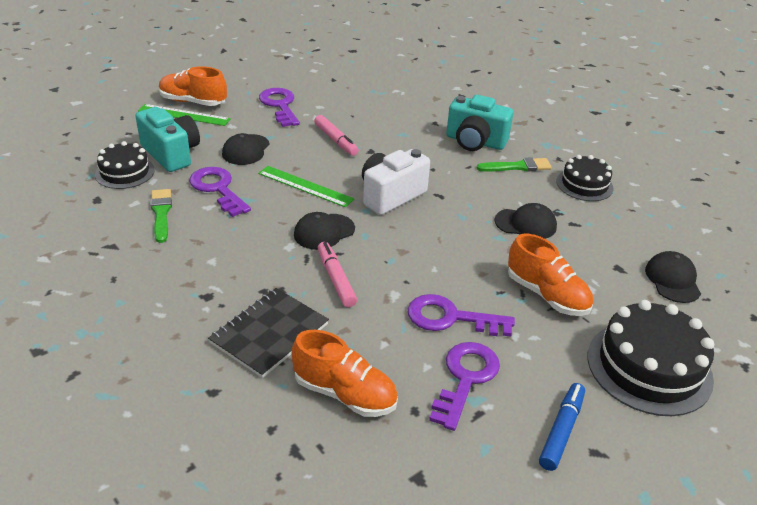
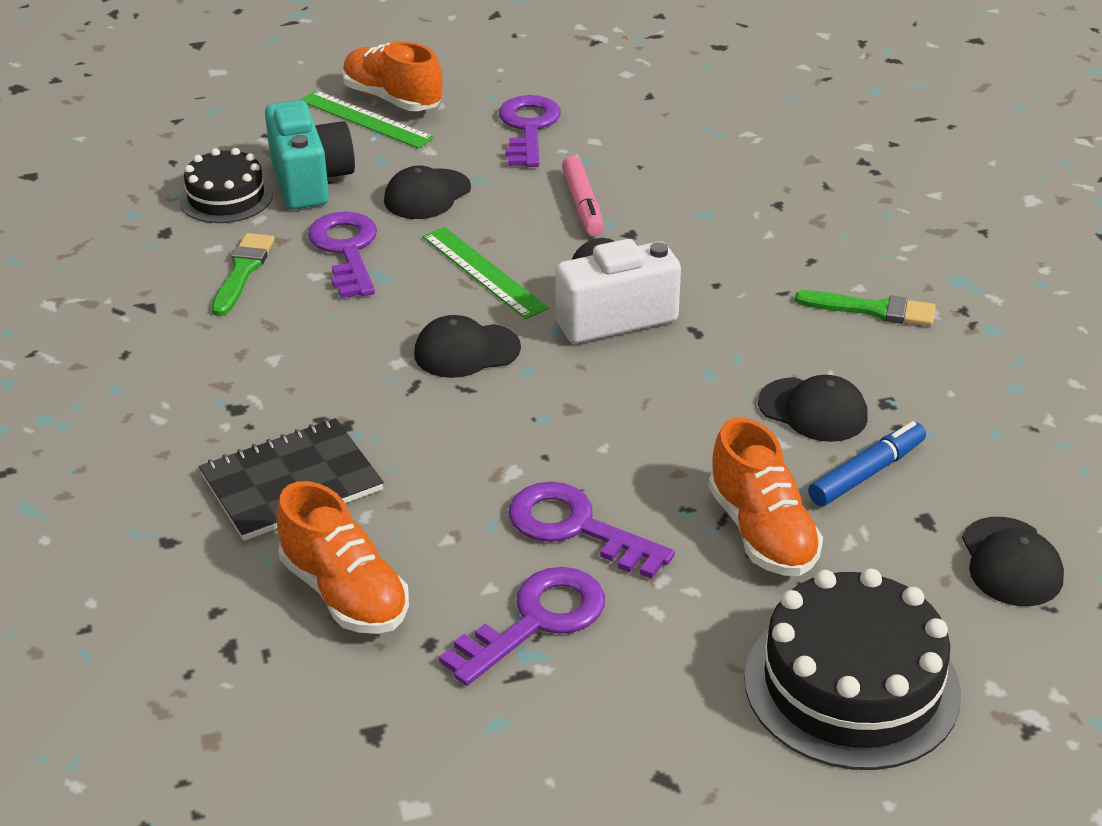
camera: 25 degrees right, 0 degrees up
pink marker [318,242,357,308] -> none
turquoise camera [446,95,513,151] -> none
blue marker [539,383,585,471] -> blue marker moved to [808,421,926,506]
black cake [556,155,614,201] -> none
black cap [645,251,701,303] -> black cap turned 150 degrees clockwise [962,517,1064,606]

